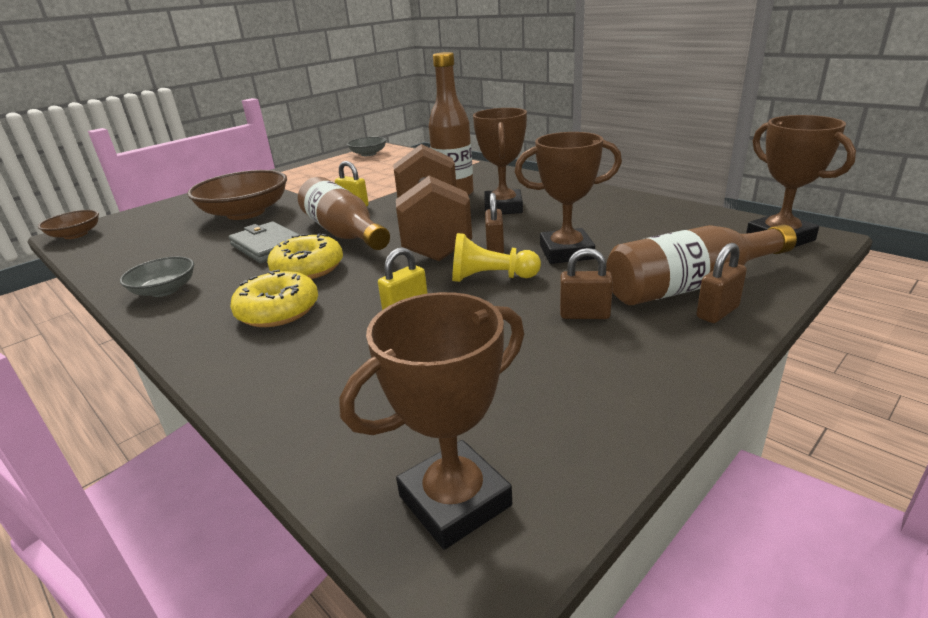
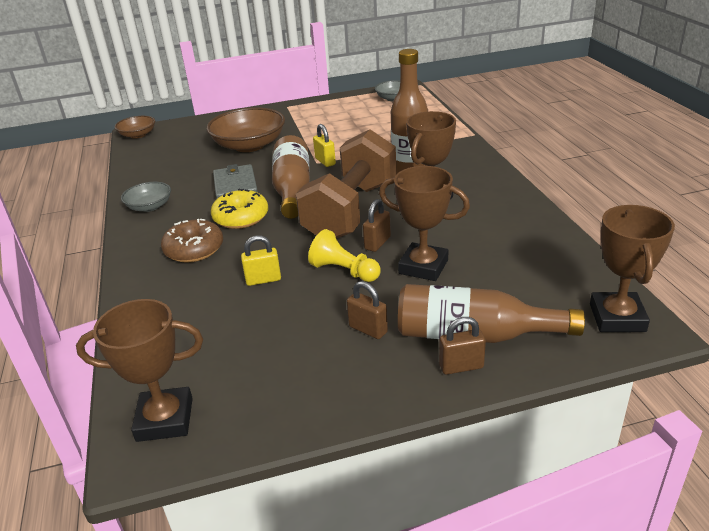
camera: 30 degrees right, 5 degrees up
yellow donut [230,270,318,327] -> brown donut [161,219,223,263]

